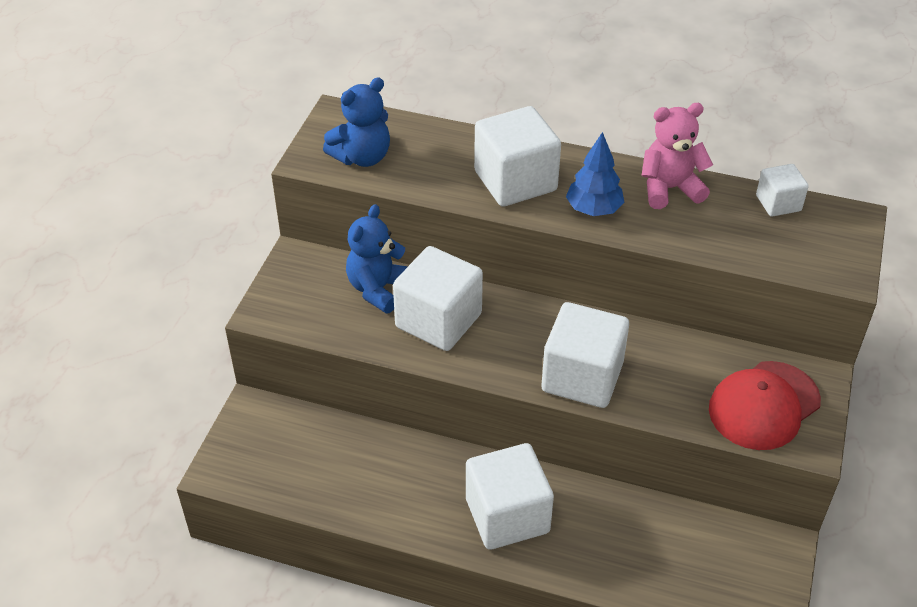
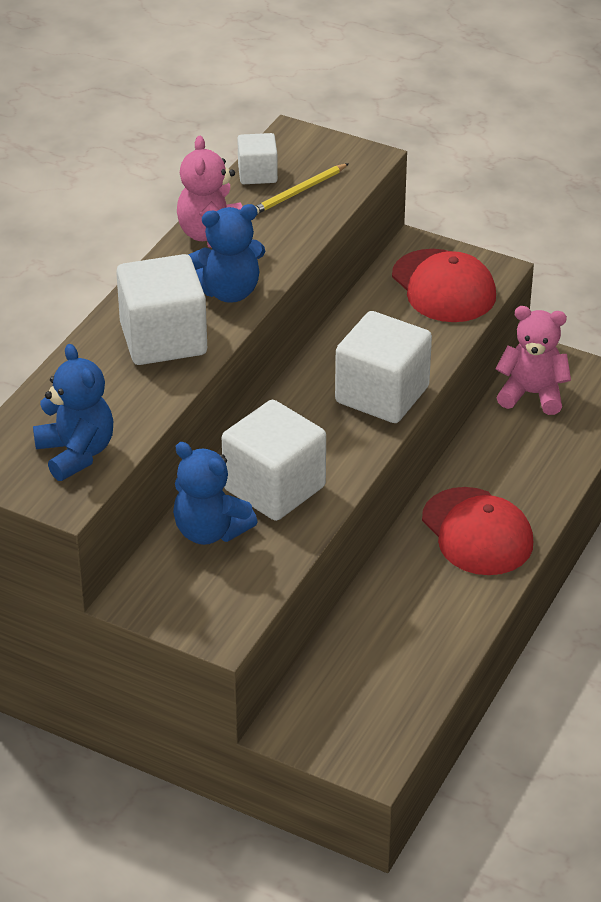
camera: 80 degrees left, 5 degrees down
white cube [466,443,554,550] -> red cap [422,487,533,575]
blue tree [566,132,624,216] -> blue teddy bear [189,204,265,303]
none -> yellow pencil [255,163,349,214]
none -> pink teddy bear [496,306,571,415]

